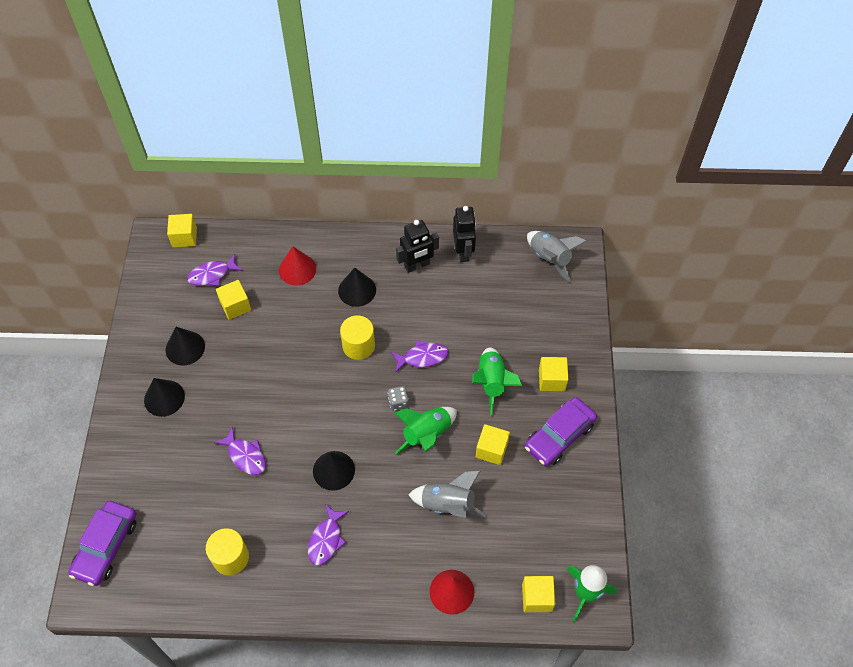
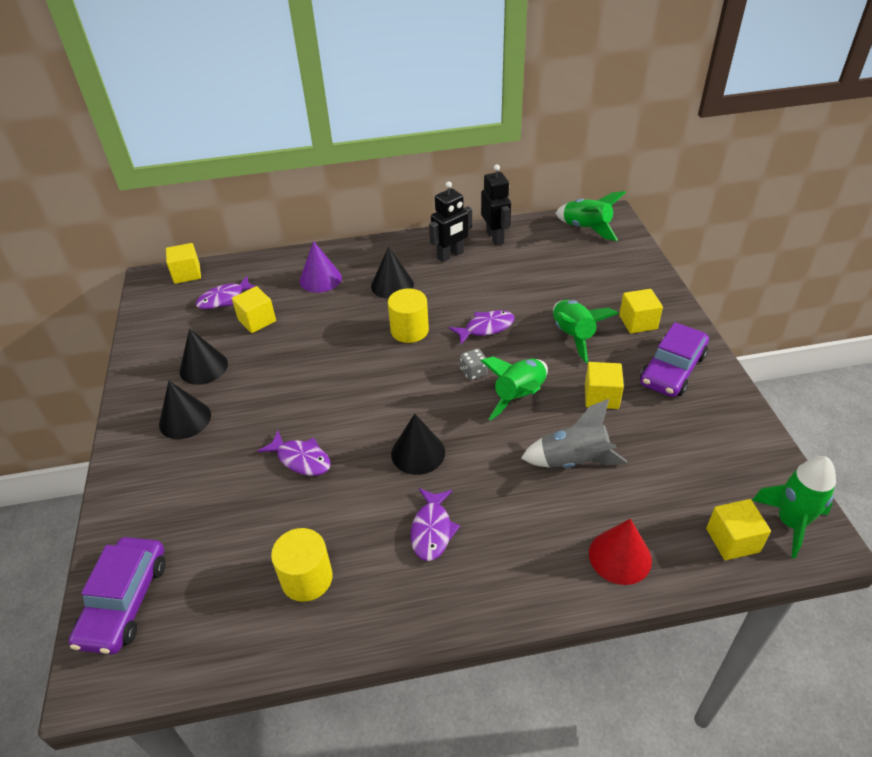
camera: 10 degrees left, 15 degrees down
red cone [279,246,316,286] -> purple cone [300,241,342,293]
grey rocket [527,231,587,282] -> green rocket [555,191,626,241]

